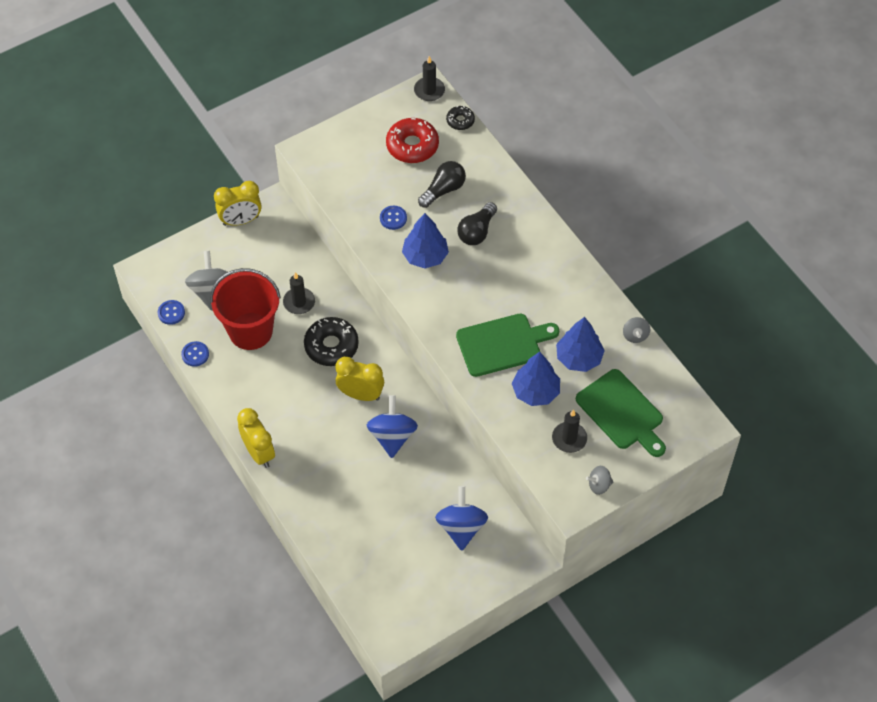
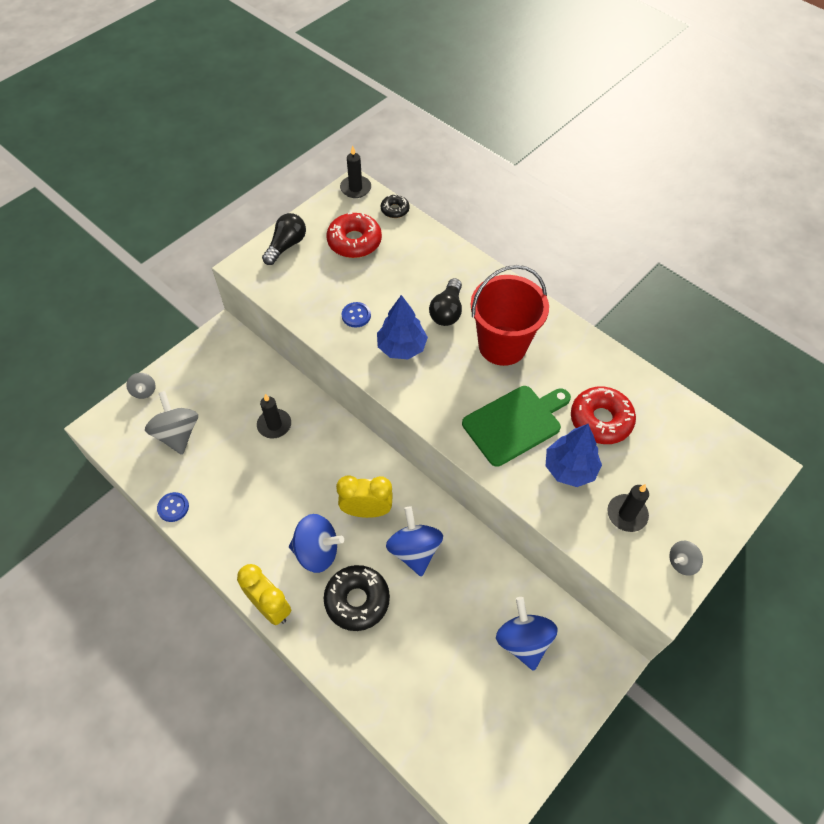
camera: 15 degrees left, 0 degrees up
blue button [158,300,185,325] -> none
red bucket [210,268,281,350] -> red bucket moved to [471,265,549,366]
yellow clock [214,181,262,226] -> none
black donut [304,317,359,366] -> black donut moved to [324,565,390,631]
black light bulb [418,161,466,208] -> black light bulb moved to [262,213,306,265]
blue tree [556,317,605,372] -> red donut [571,387,636,444]
green cutting board [576,369,666,457] -> none
grey spinning top [623,317,650,343] -> grey spinning top moved to [126,373,156,399]
none -> blue spinning top [289,514,344,573]

